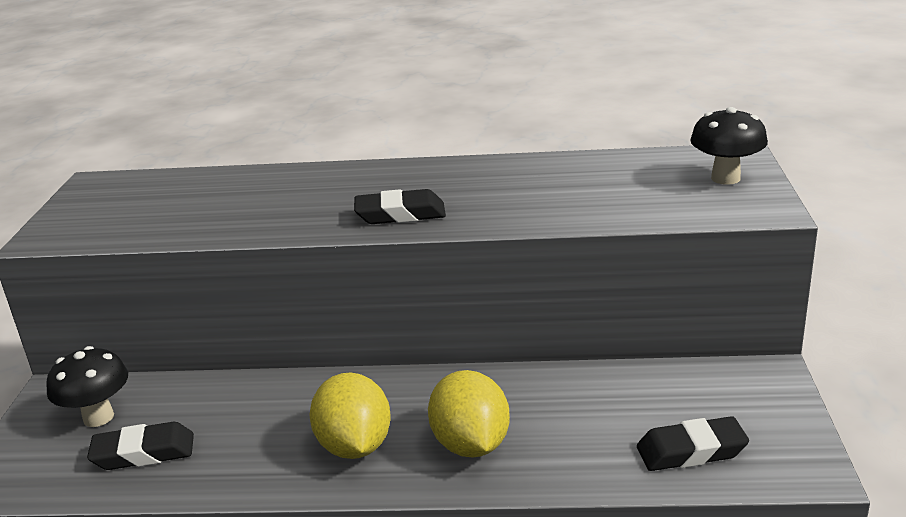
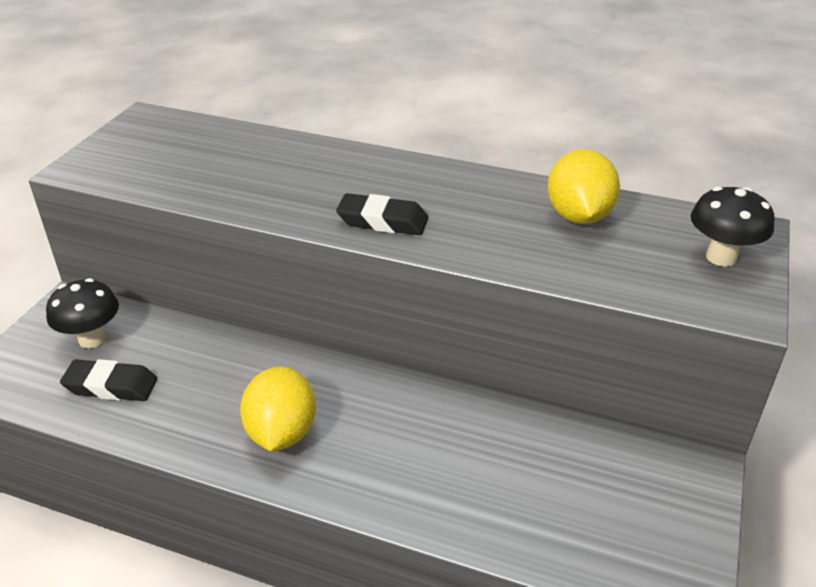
camera: 15 degrees right, 10 degrees up
yellow lemon [428,370,510,458] -> yellow lemon moved to [547,149,620,224]
black eraser [637,416,749,471] -> none

